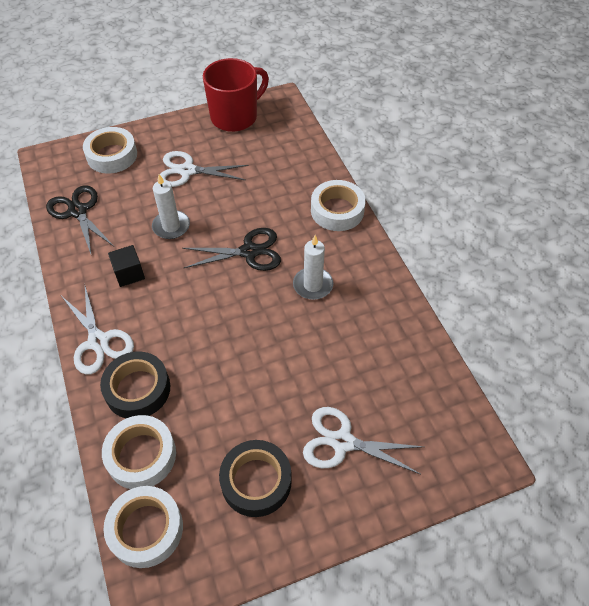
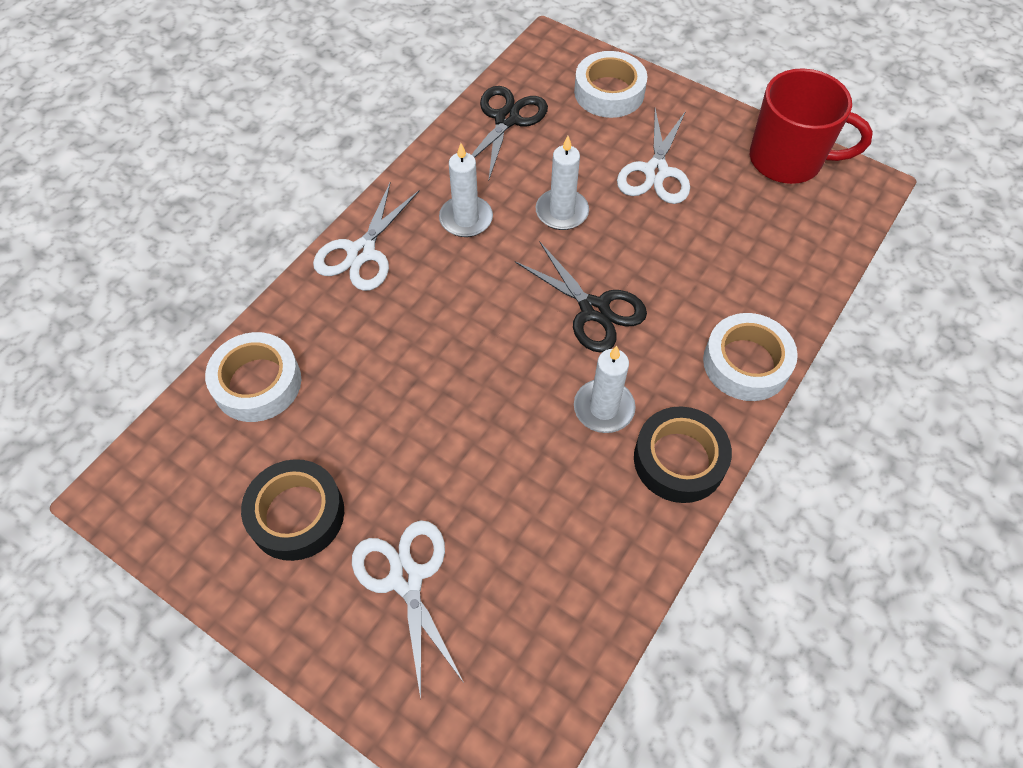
camera: 55 degrees right, 5 degrees up
black tape [100,351,170,419] -> black tape moved to [634,406,732,503]
white tape [103,486,183,568] -> none
black cube [108,245,145,287] -> white candle [439,143,493,237]
white scissors [160,151,248,187] -> white scissors turned 135 degrees counterclockwise [617,108,690,204]

